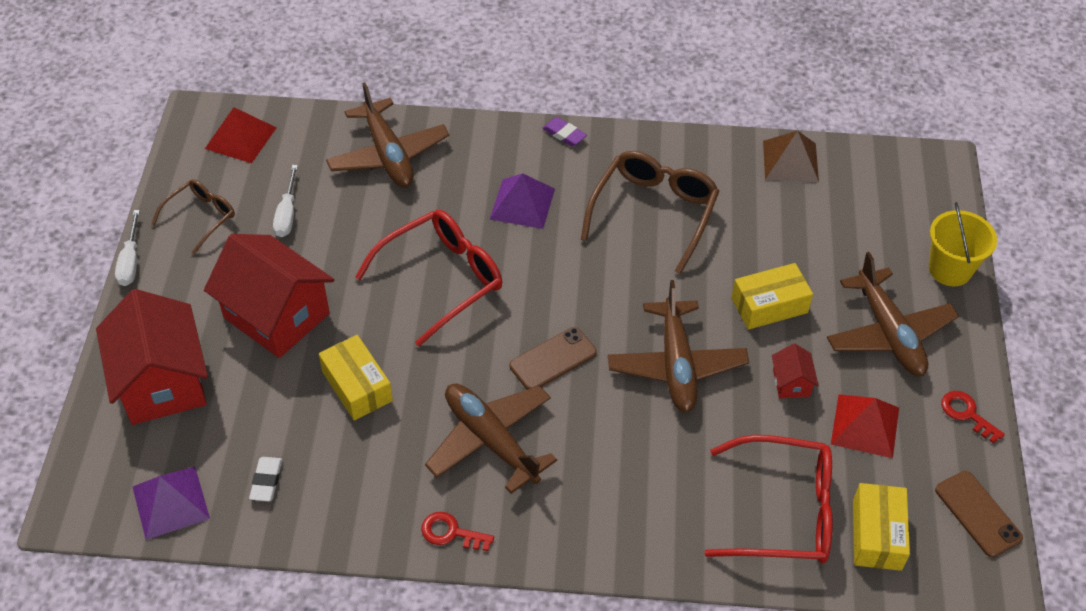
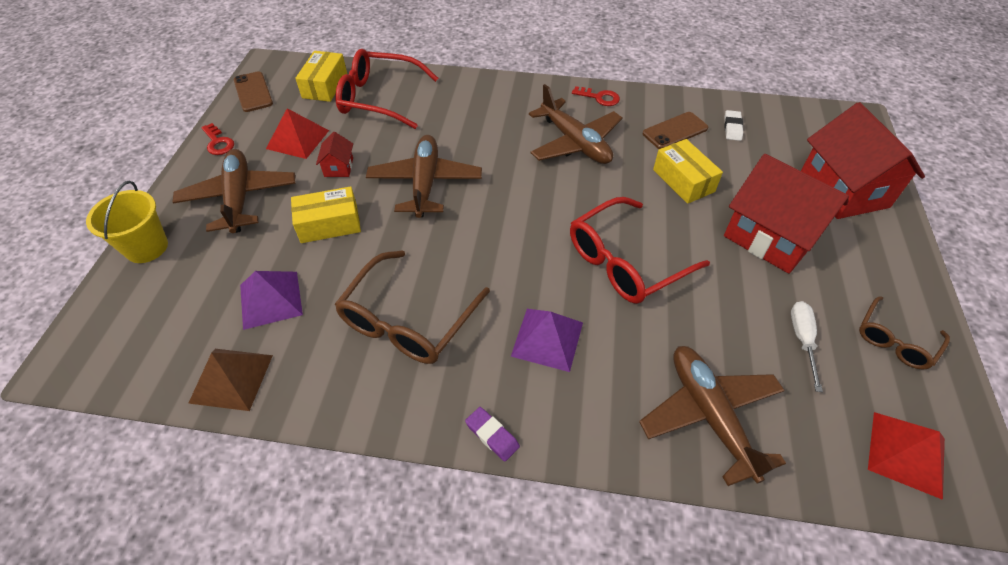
camera: 175 degrees left, 0 degrees up
white screwdriver [115,210,140,286] -> none
purple pyramid [133,467,210,540] -> purple pyramid moved to [240,271,303,330]
brown phone [509,327,597,390] -> brown phone moved to [643,112,708,149]

